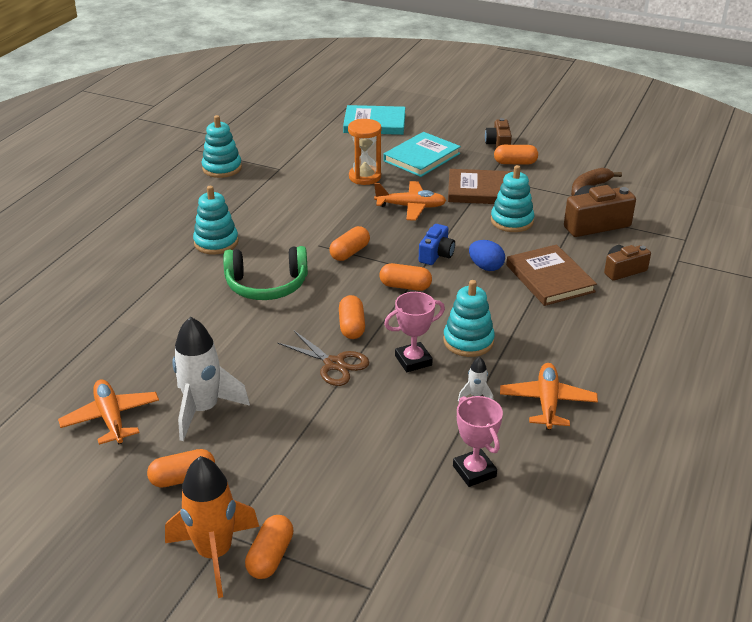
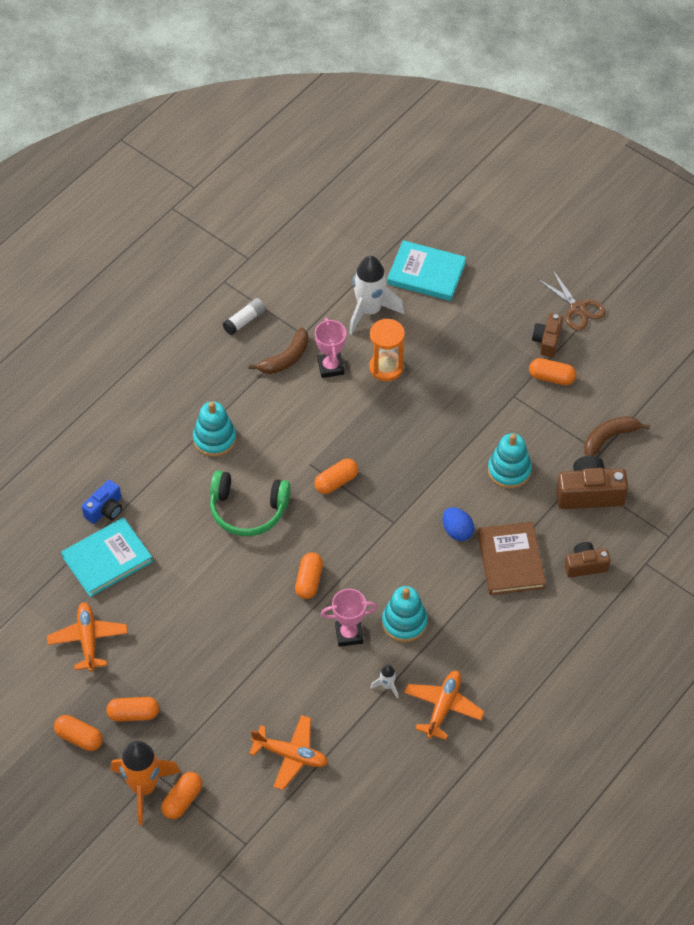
camera: 15 degrees right, 20 degrees up
white rocket [172,317,250,441] -> white rocket moved to [349,256,405,335]
turquoise stacking toy [202,115,242,178] -> white glue stick [223,298,266,335]
brown scissors [278,331,369,386] -> brown scissors moved to [537,269,606,331]
orange plane [374,181,447,221] -> orange plane moved to [249,715,328,790]
orange capsule [379,263,432,291] -> orange capsule moved to [54,715,103,751]
turquoise book [383,132,461,177] -> turquoise book moved to [61,517,153,597]
blue camera [419,224,455,265] -> blue camera moved to [82,480,122,524]
brown book [448,169,514,204] -> none
pink trophy [453,396,503,487] -> pink trophy moved to [315,317,346,378]
none -> brown banana [249,328,309,374]

